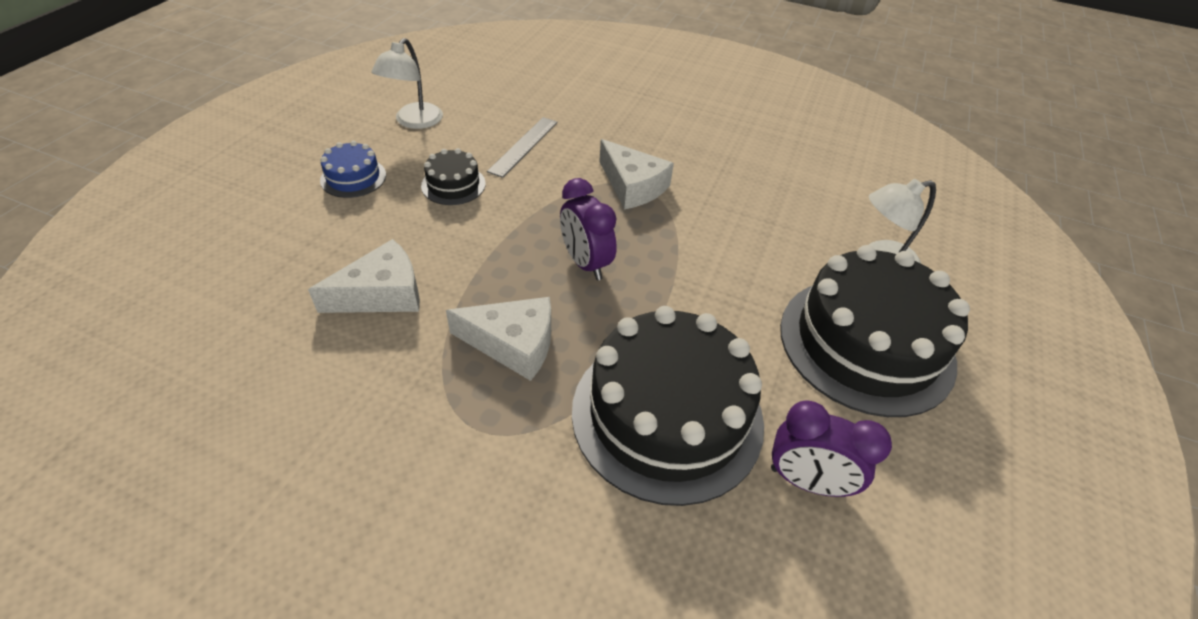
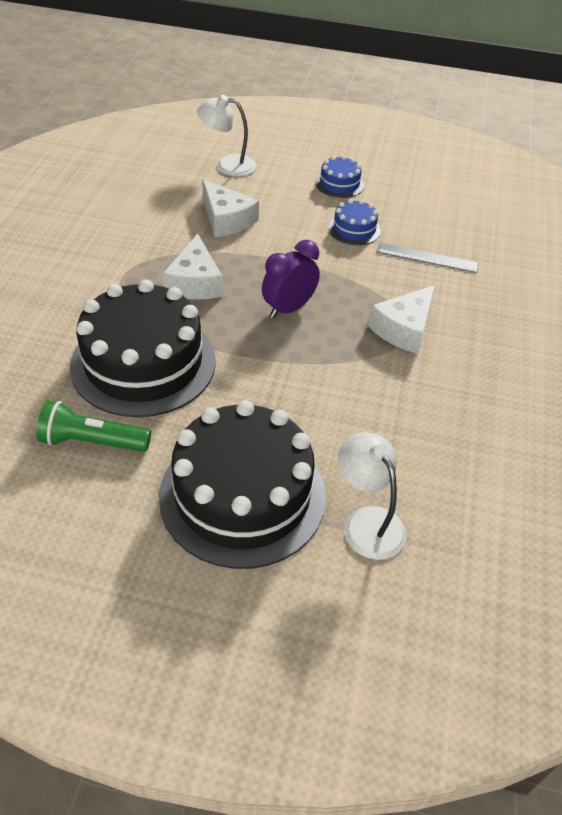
camera: 80 degrees right, 0 degrees up
white lamp [371,38,443,129] -> white lamp moved to [197,95,256,176]
black cake [421,148,486,205] -> blue cake [328,199,381,245]
purple clock [771,400,892,497] -> green flashlight [37,401,151,452]

